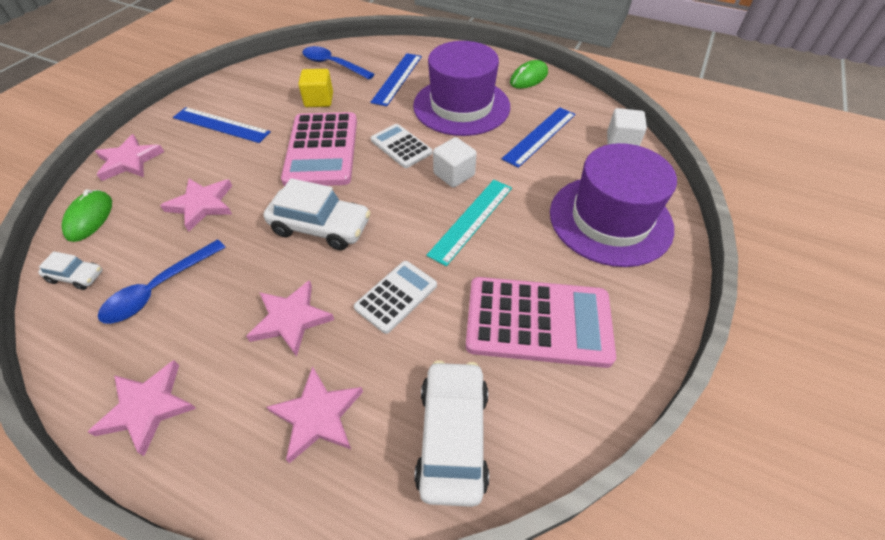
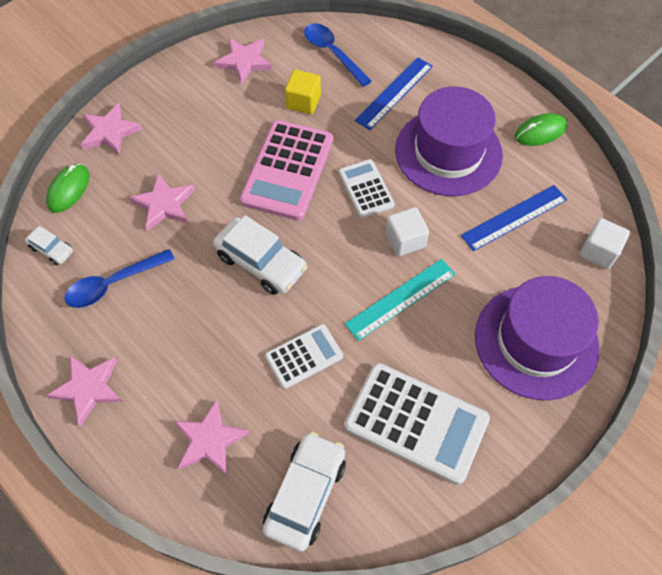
camera: 20 degrees right, 10 degrees up
blue ruler [173,107,271,143] -> none
pink star [246,280,334,357] -> pink star moved to [214,38,273,85]
pink calculator [466,277,616,368] -> white calculator [344,363,490,485]

